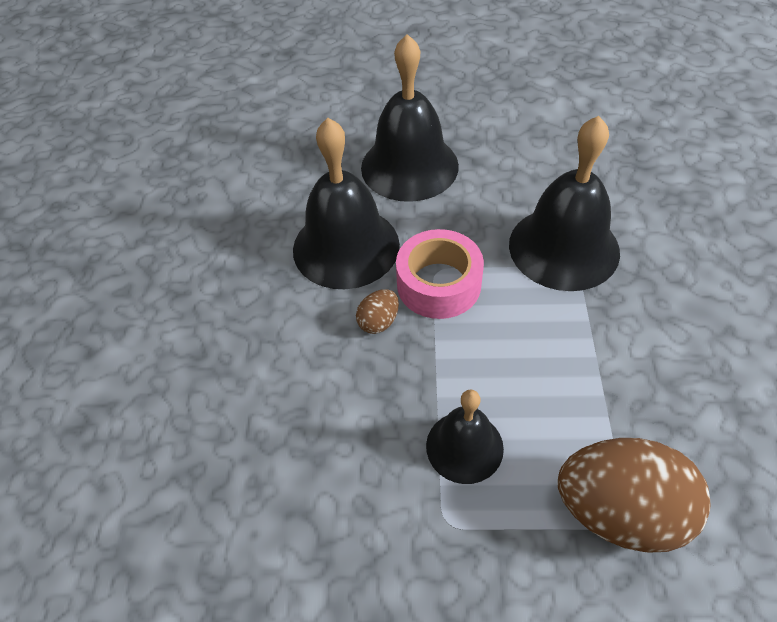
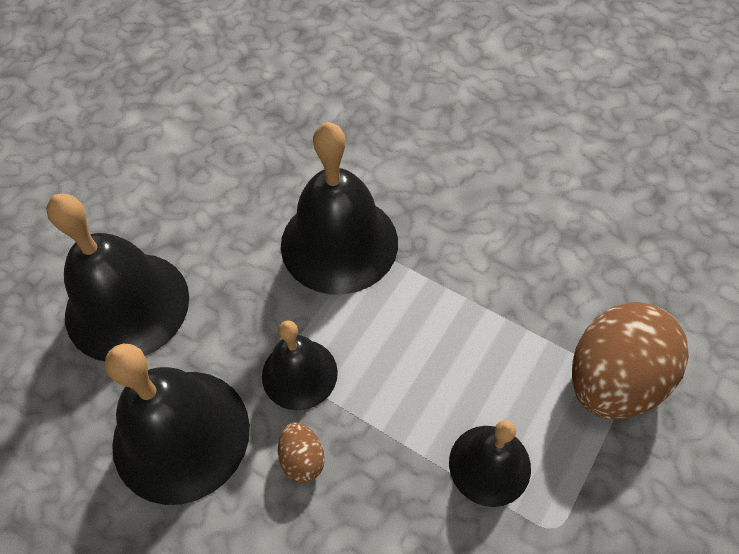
camera: 60 degrees left, 5 degrees up
pink tape [396,229,484,319] -> black bell [262,320,338,410]

